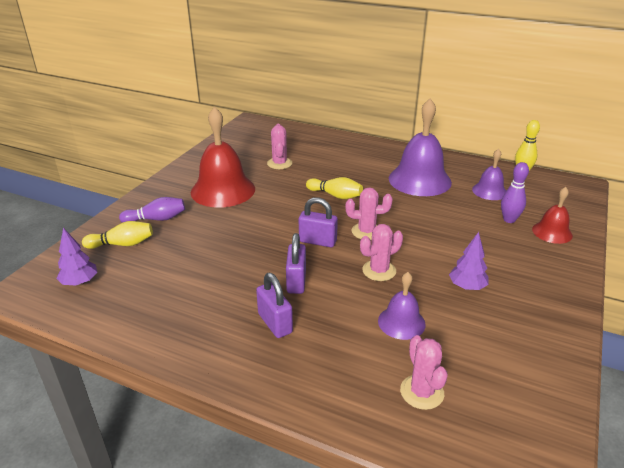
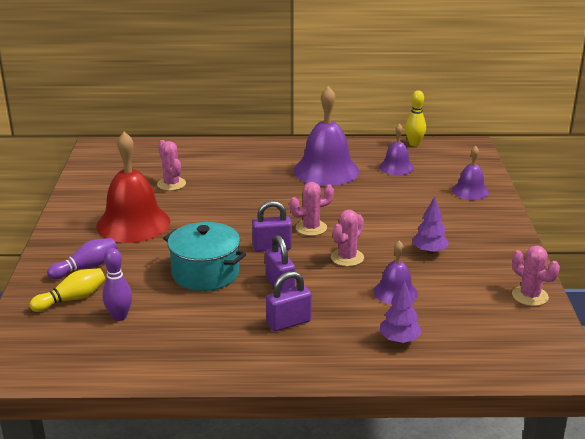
camera: 25 degrees left, 5 degrees down
purple tree [56,228,97,286] -> purple tree moved to [379,280,422,343]
purple padlock [256,273,293,338] -> purple padlock turned 60 degrees counterclockwise [266,271,312,331]
yellow bowling pin [306,177,363,199] -> none
pink cactus [400,335,448,410] -> pink cactus moved to [512,246,560,306]
purple bowling pin [501,162,529,223] -> purple bowling pin moved to [102,248,132,321]
red bell [532,187,573,244] -> purple bell [452,146,489,200]
none -> turquoise pot [163,222,246,291]

